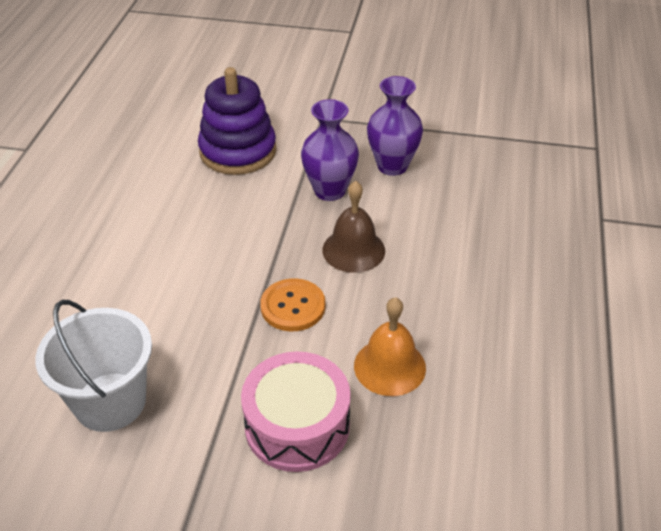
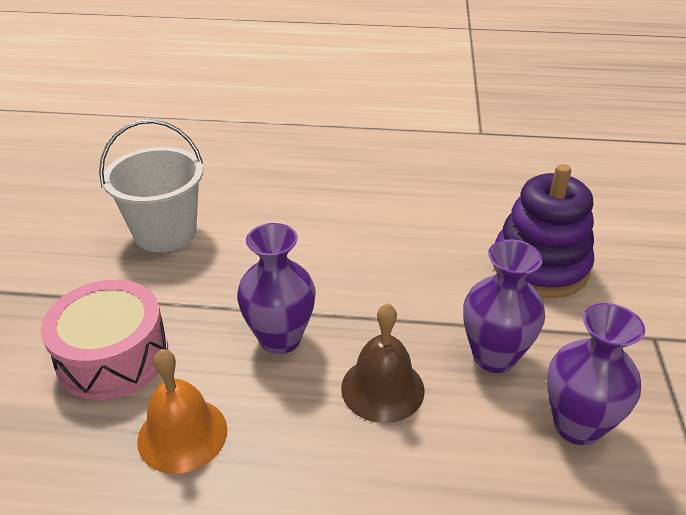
camera: 85 degrees right, 5 degrees down
orange button [260,278,325,332] -> purple vase [237,223,316,354]

